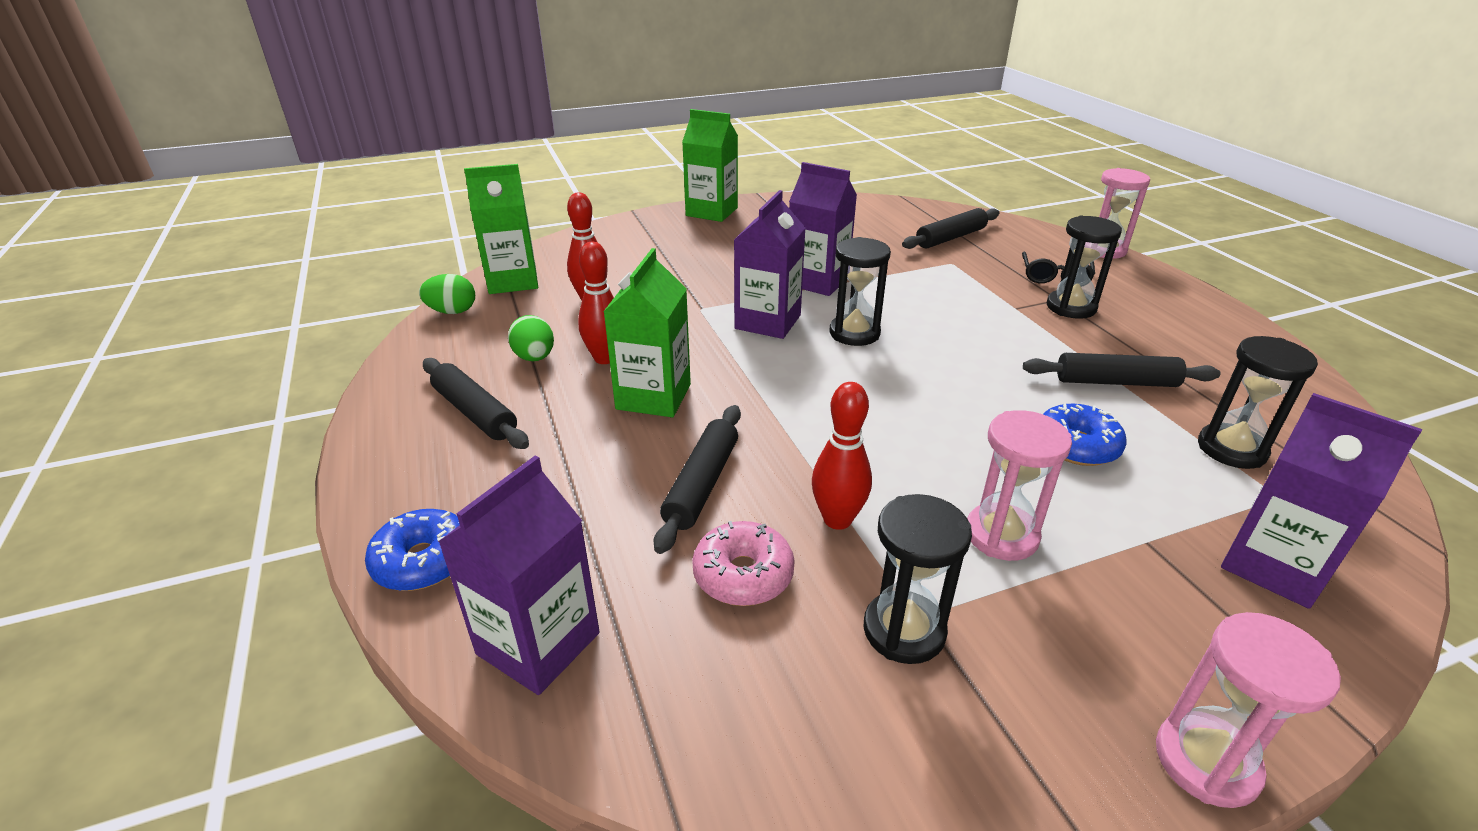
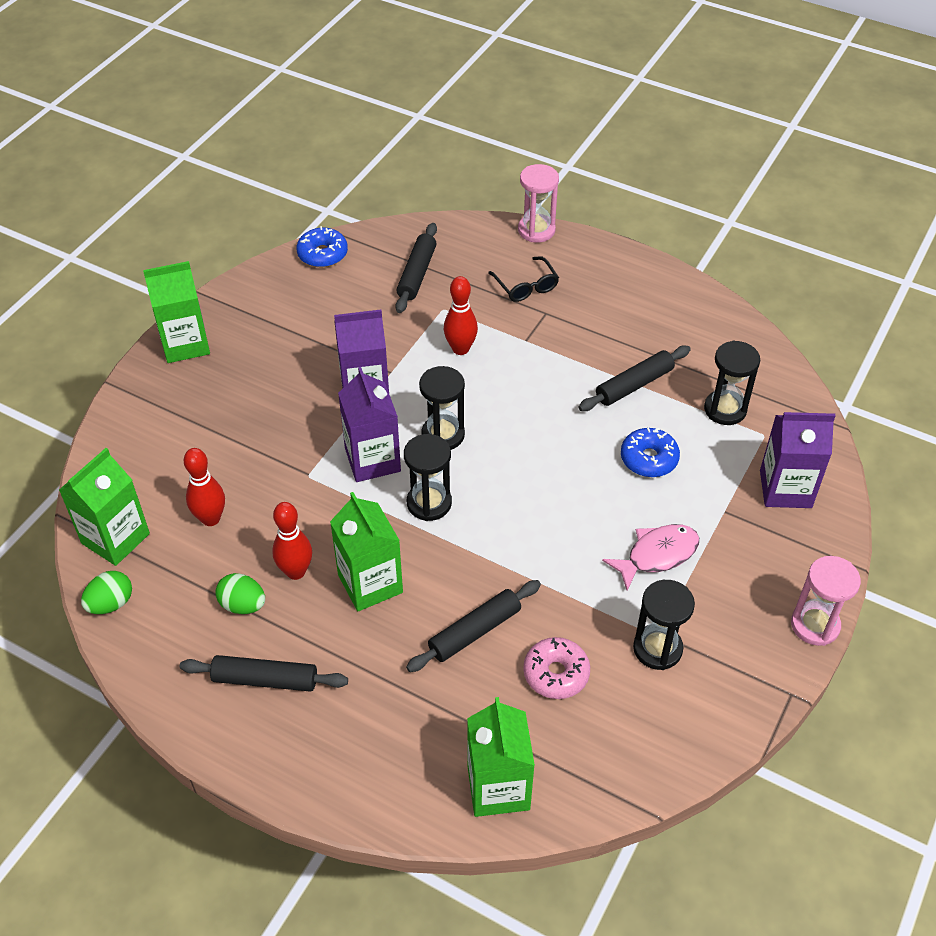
camera: 40 degrees left, 15 degrees up
blue donut [365,509,460,591] -> blue donut moved to [296,226,348,268]
purple carton [438,455,600,695] -> green carton [467,697,535,817]
black rolling pin [654,405,741,554] -> black rolling pin turned 75 degrees clockwise [406,580,541,672]
red bowling pin [812,382,872,530] -> red bowling pin moved to [444,276,478,355]
pink hourglass [967,410,1072,561] -> pink fish [602,524,699,590]
black hourglass [1046,216,1122,319] -> black hourglass moved to [404,434,452,521]

